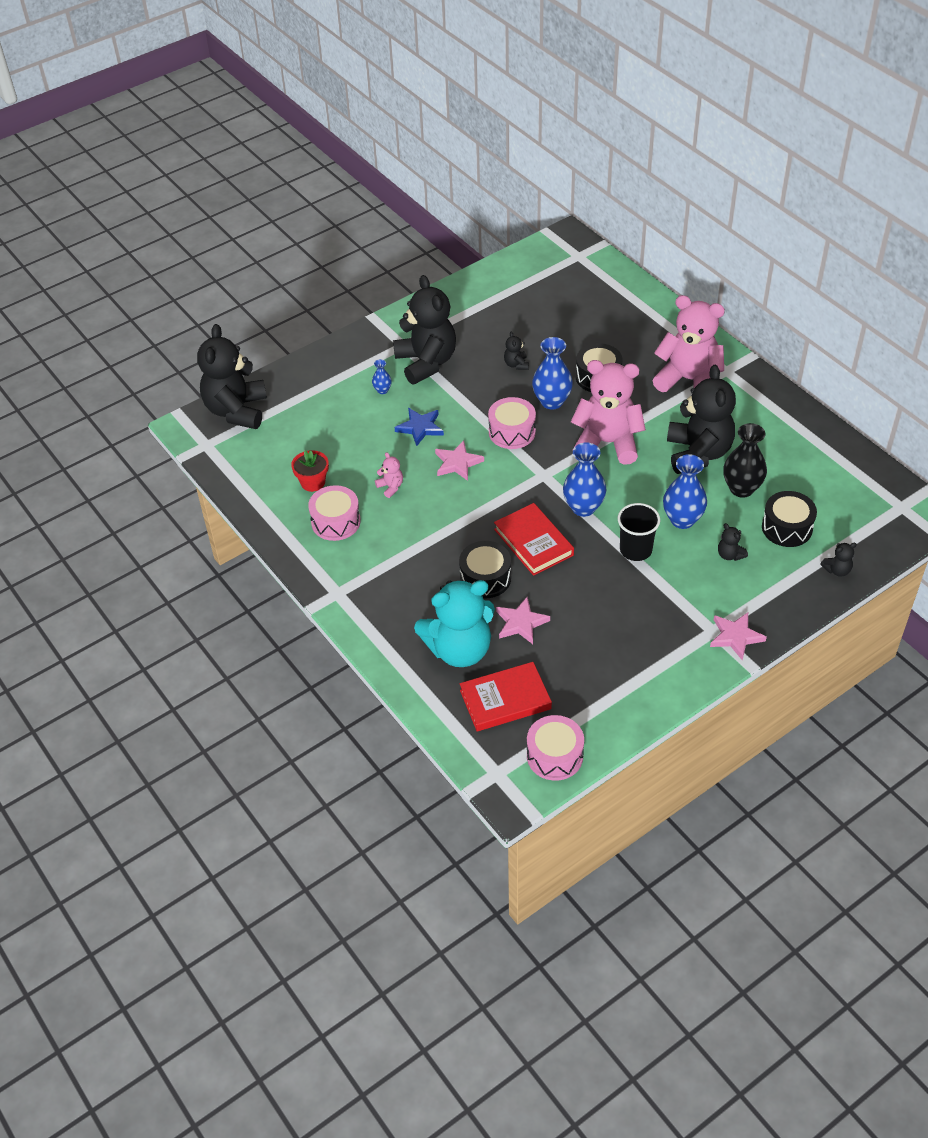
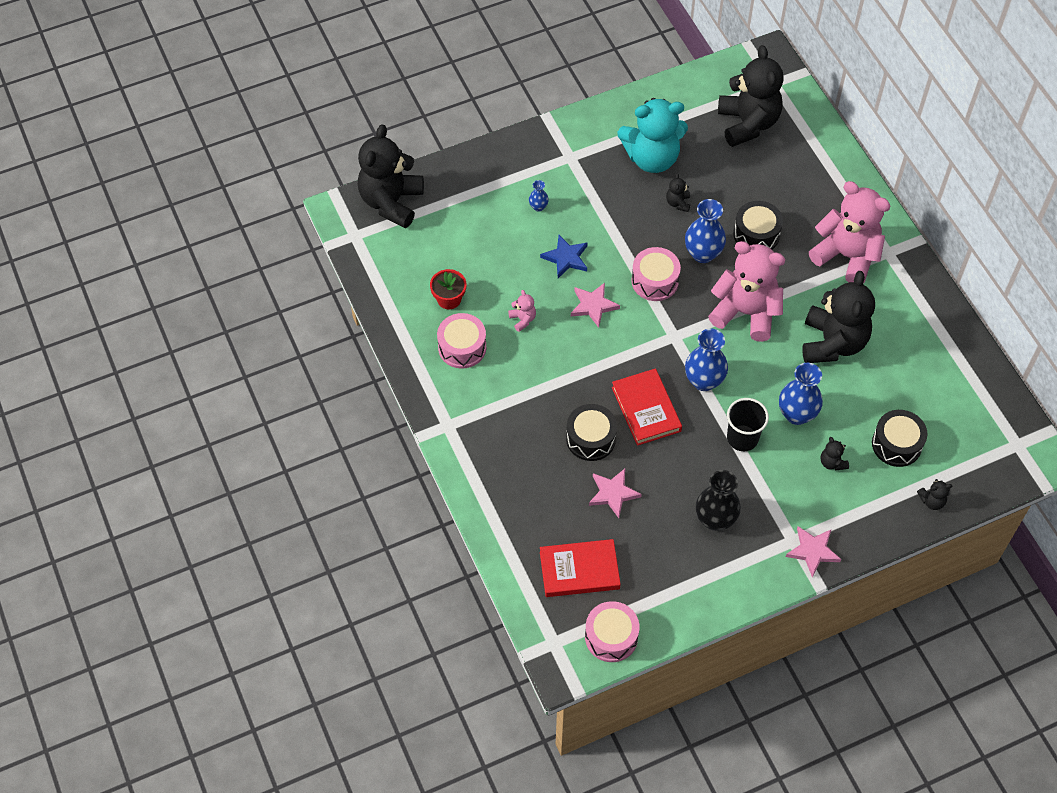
camera: 10 degrees right, 10 degrees up
black teddy bear [393,275,456,384] -> black teddy bear moved to [718,45,784,147]
turquoise teddy bear [414,580,495,667] -> turquoise teddy bear moved to [618,98,688,173]
black vase [723,423,767,498] -> black vase moved to [696,470,741,531]

